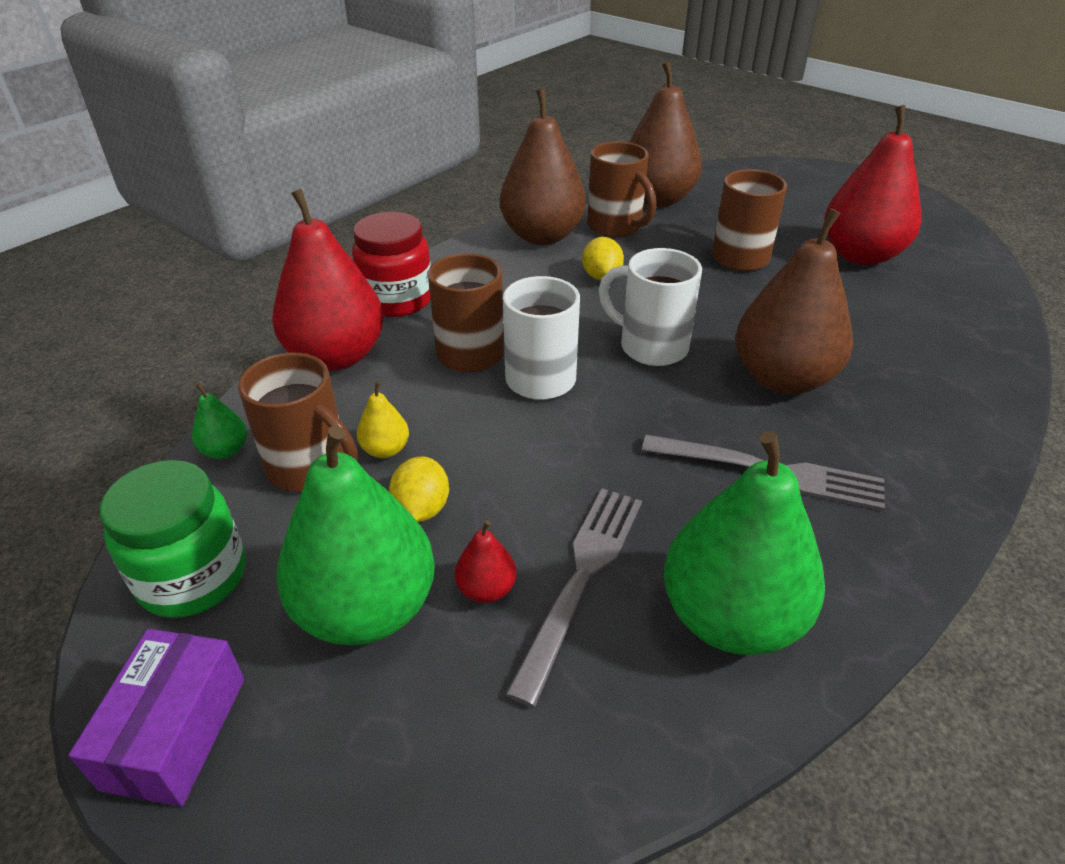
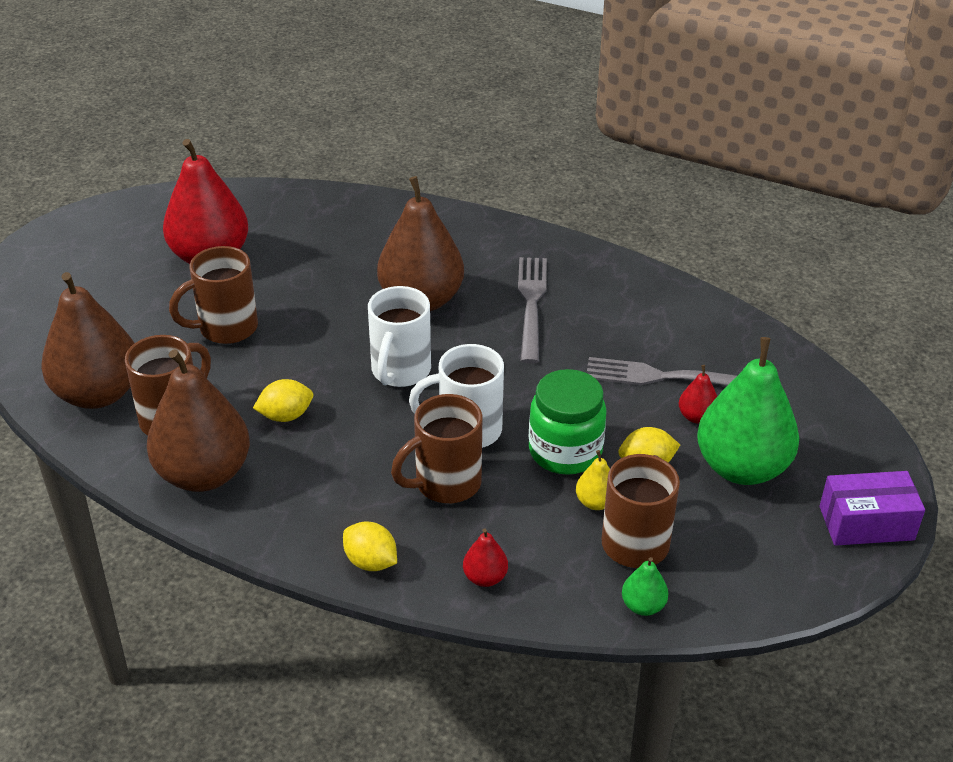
camera: 105 degrees left, 0 degrees up
green jar [100,460,246,618] -> green jar moved to [529,369,607,475]
red pear [272,189,384,371] -> red pear [463,528,508,587], size x0.42
red jar [352,212,431,317] -> yellow lemon [343,522,397,571]
green pear [664,431,825,655] -> none

